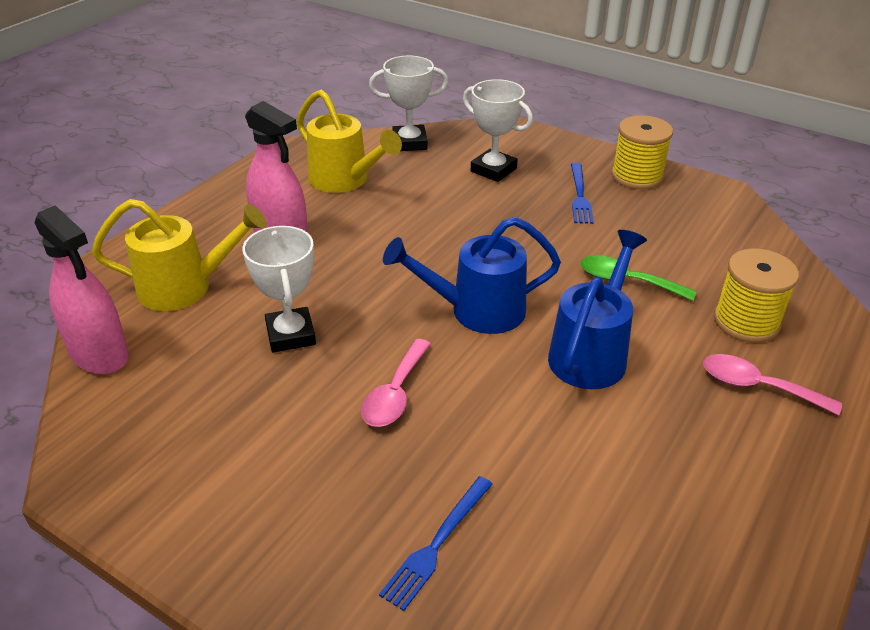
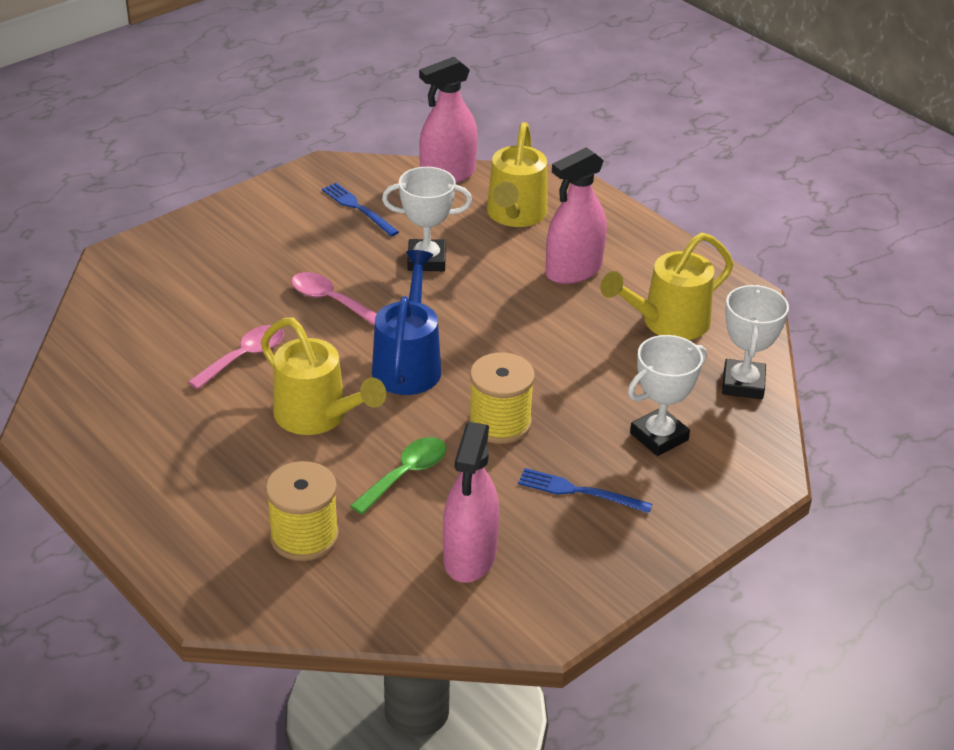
camera: 105 degrees right, 0 degrees up
blue fork [379,476,493,611] -> blue fork moved to [322,183,399,236]
blue watering can [548,230,647,389] -> yellow watering can [261,317,386,435]
yellow spool [611,115,673,189] -> yellow spool moved to [469,353,535,444]
pink spoon [703,354,842,416] -> pink spoon moved to [188,325,284,390]
none -> pink spray bottle [443,422,499,583]

